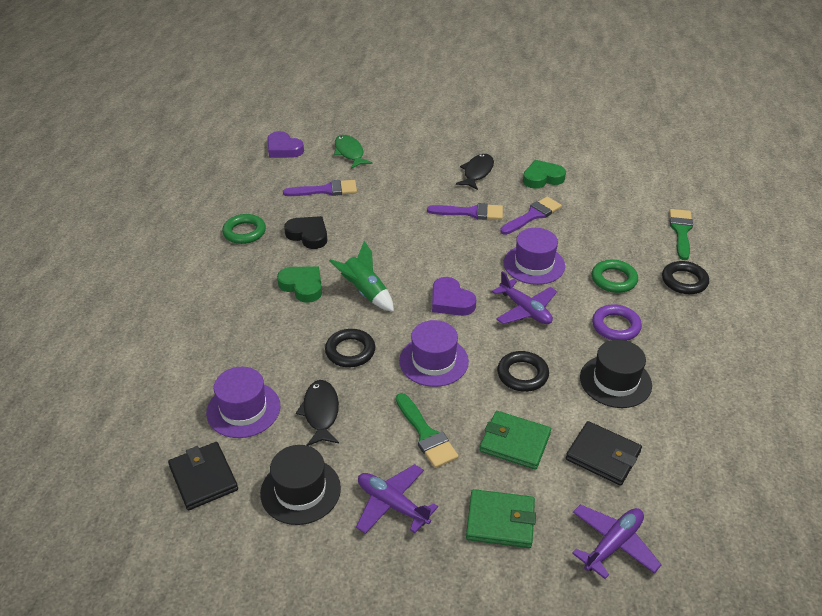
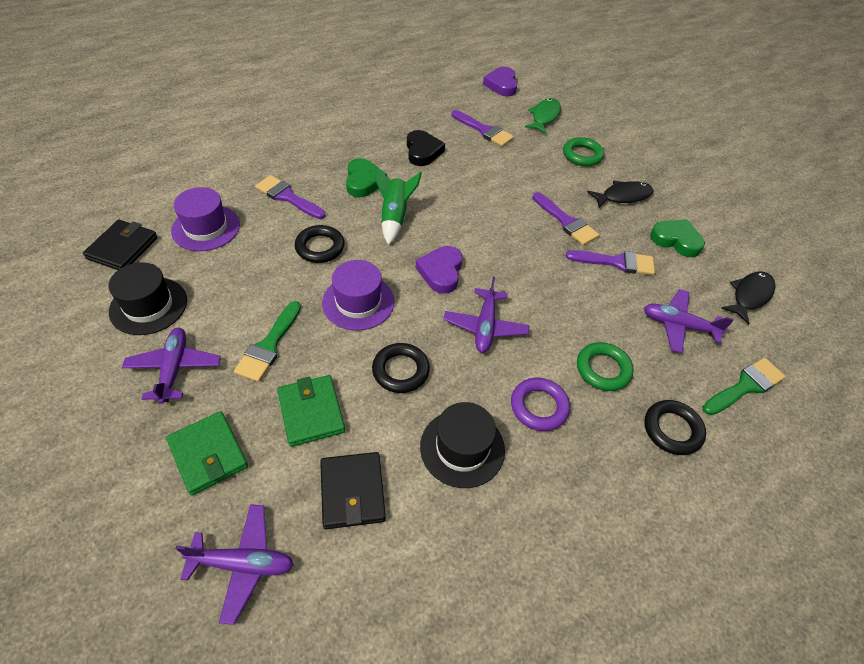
camera: 45 degrees right, 10 degrees up
green ring [222,214,266,244] -> green ring moved to [563,137,604,166]
black fish [296,380,339,446] -> black fish moved to [721,272,775,325]
purple hat [503,228,565,285] -> none
none -> purple brush [255,175,326,219]
none -> purple plane [644,289,734,353]

